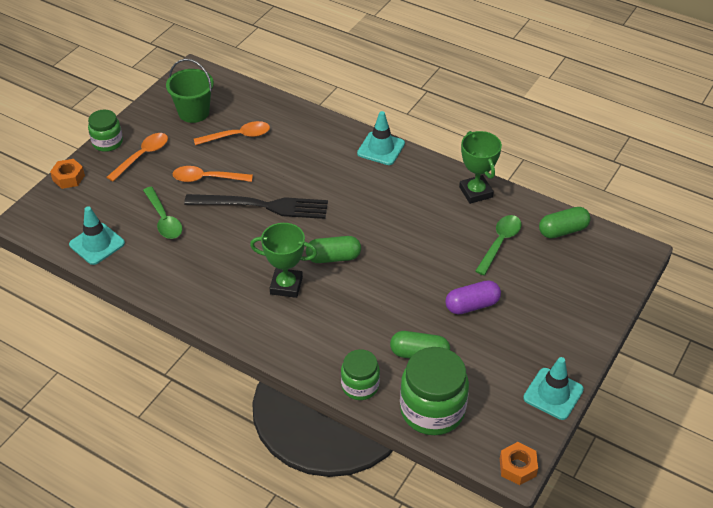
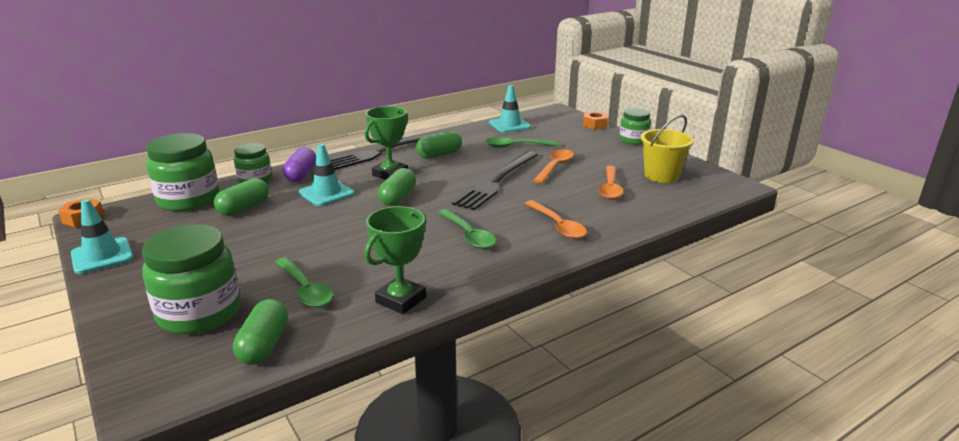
camera: 115 degrees right, 20 degrees down
orange spoon [107,133,168,181] -> orange spoon moved to [525,200,587,239]
green bucket [166,59,214,123] -> yellow bucket [640,115,694,183]
turquoise traffic cone [357,111,405,165] -> turquoise traffic cone moved to [299,144,355,206]
purple capsule [445,280,501,314] -> purple capsule moved to [283,147,316,182]
green trophy [459,131,502,204] -> green trophy turned 60 degrees counterclockwise [365,206,427,314]
none -> green jar [142,224,241,334]
none -> black fork [330,132,442,170]
none -> green capsule [416,131,462,159]
none -> green spoon [438,209,496,249]

